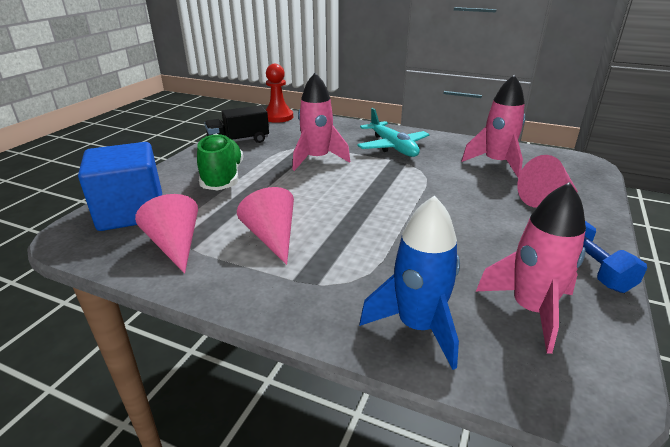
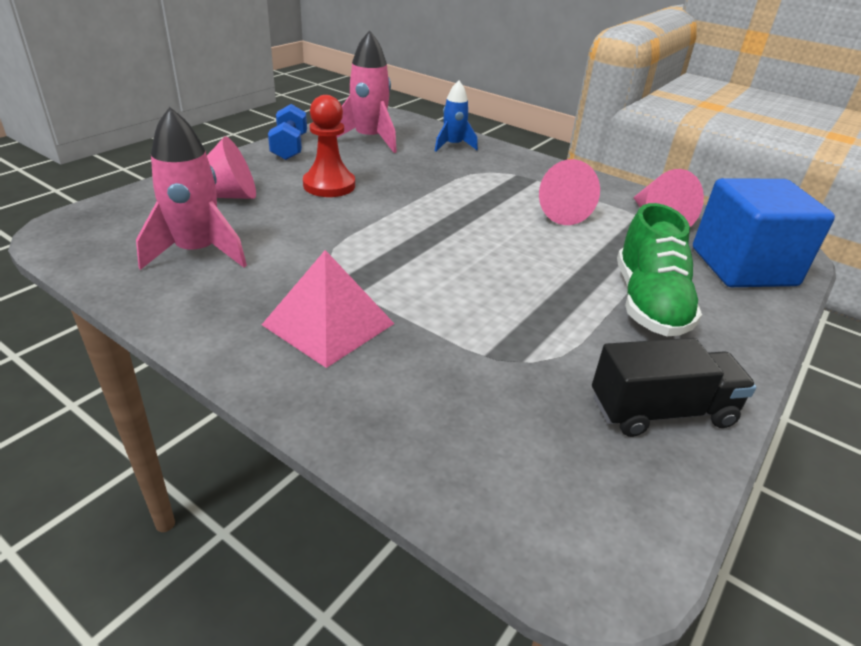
camera: 170 degrees left, 5 degrees up
red pawn [266,64,293,123] -> red pawn moved to [303,95,355,197]
pink rocket [292,73,350,171] -> none
turquoise plane [357,108,430,157] -> pink pyramid [262,250,395,368]
blue rocket [360,195,460,370] -> blue rocket [435,80,478,152], size x0.63

